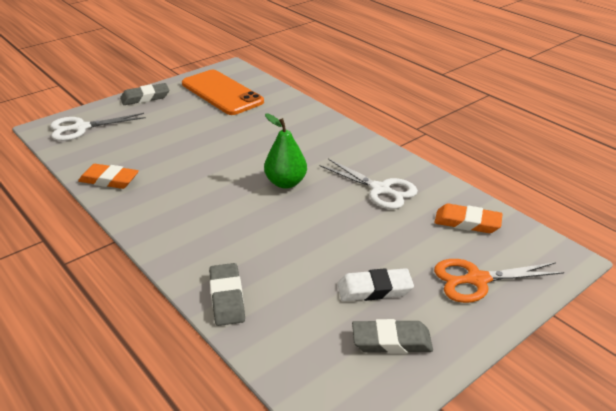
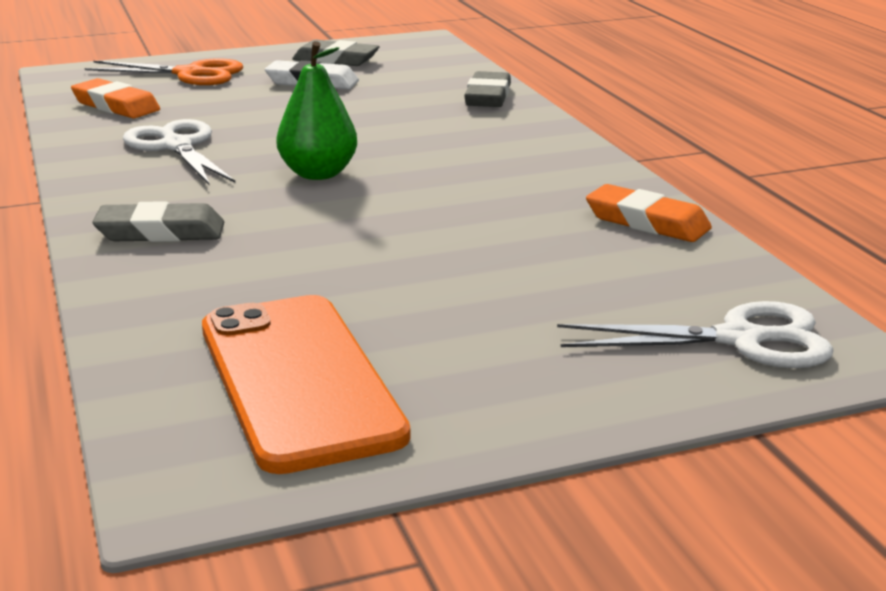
camera: 160 degrees left, 10 degrees down
grey eraser [120,83,169,105] -> grey eraser moved to [92,201,224,242]

